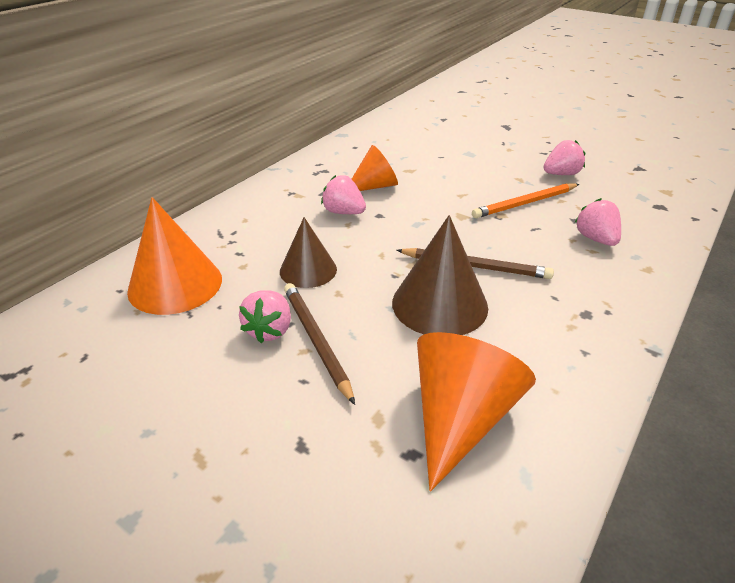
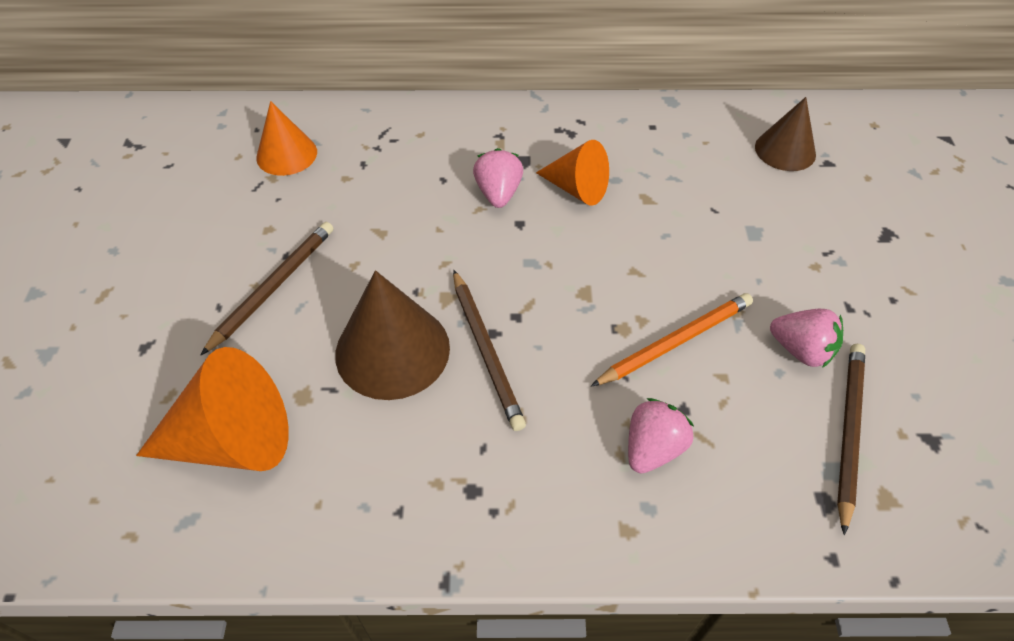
camera: 55 degrees right, 15 degrees up
orange cone [127,197,222,315] -> orange cone [256,101,317,176], size x0.65
pink strawberry [239,290,291,343] -> none
brown cone [280,217,337,288] -> brown cone moved to [755,97,816,171]
orange pencil [472,183,579,218] -> orange pencil turned 120 degrees clockwise [591,293,753,386]
none -> brown pencil [837,344,865,535]

